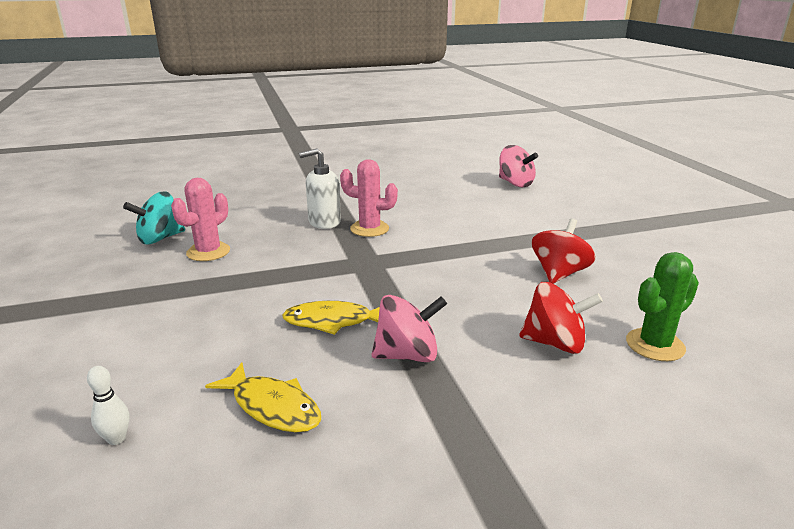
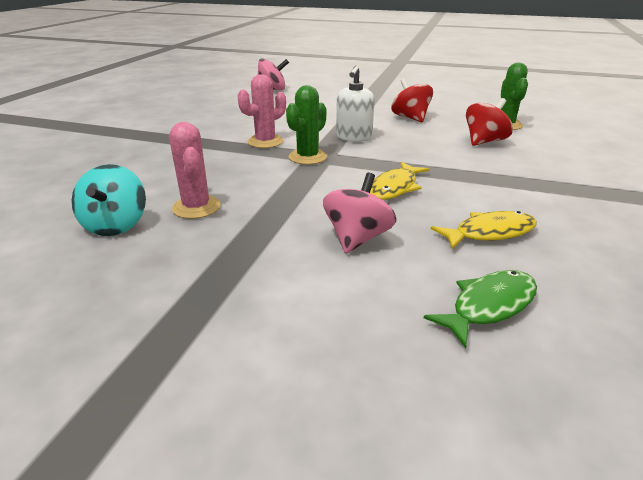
camera: 55 degrees left, 5 degrees up
white bowling pin [87,366,130,445] -> green fish [424,270,537,348]
white soap dispenser [299,148,341,229] -> white soap dispenser moved to [336,65,375,142]
pink spinning top [371,295,447,362] -> pink spinning top moved to [323,173,396,254]
none -> green cactus [286,85,327,165]

